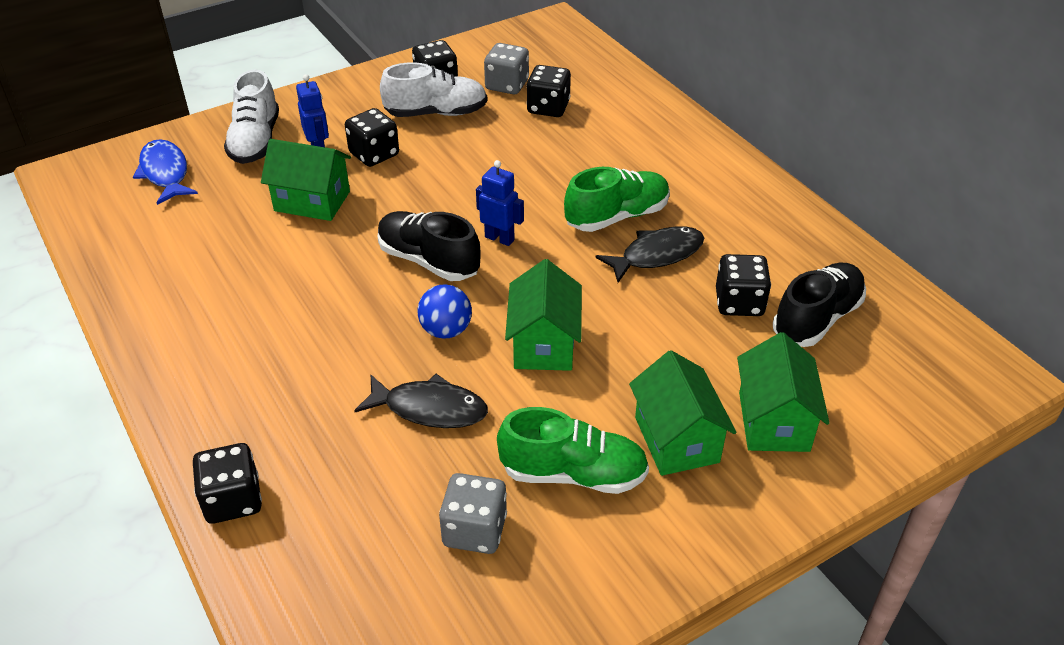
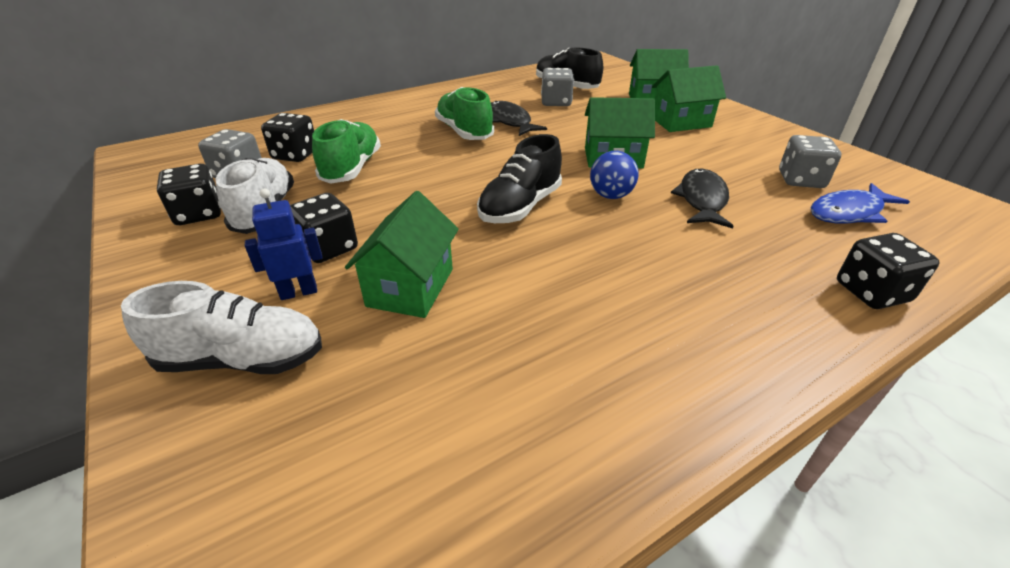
camera: 90 degrees left, 5 degrees down
blue fish [133,139,198,205] -> blue fish moved to [811,183,910,224]
blue robot [476,160,524,246] -> none
green shoe [497,407,649,494] -> green shoe moved to [312,119,381,184]
black dice [716,254,771,316] -> grey dice [541,68,574,106]

